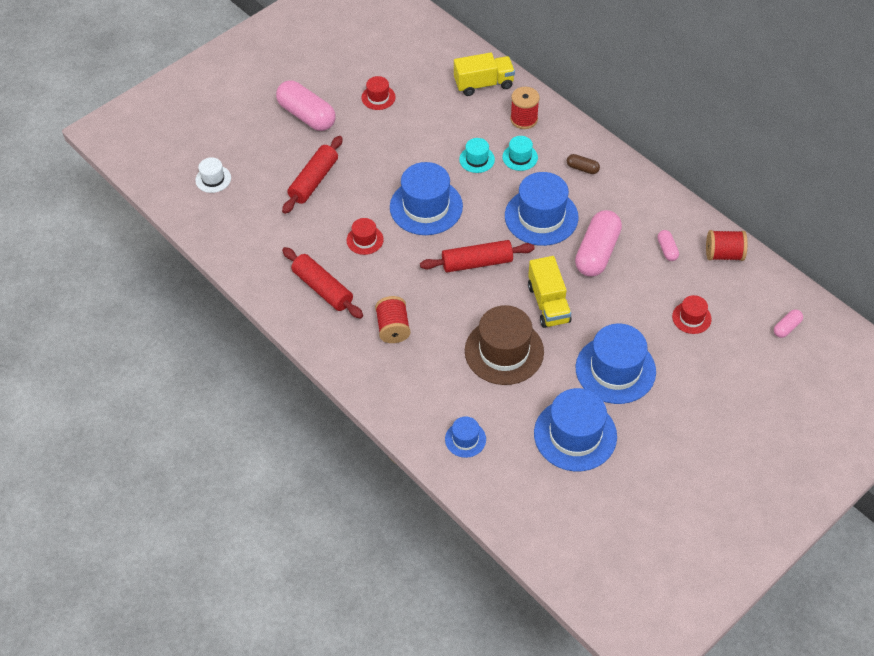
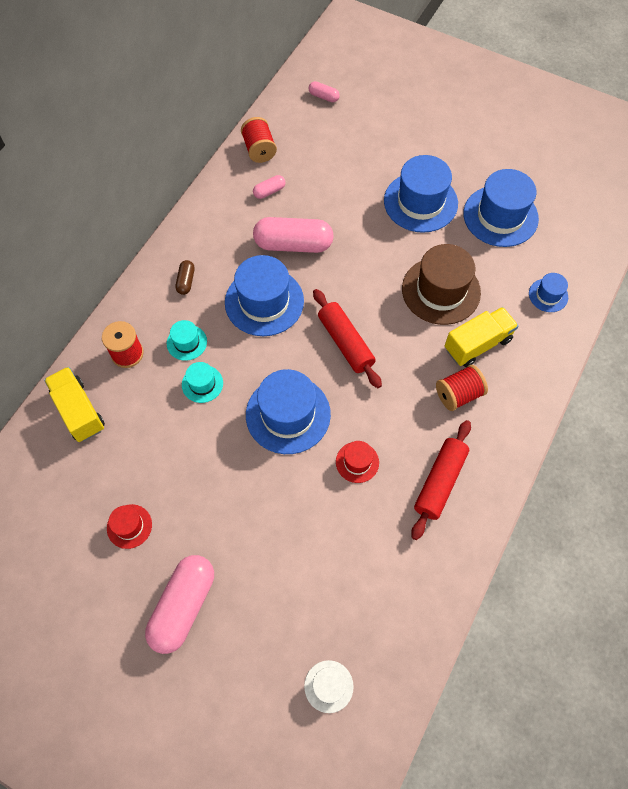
camera: 110 degrees left, 10 degrees up
red rolling pin [282,136,343,214] -> none
yellow truck [528,256,572,328] -> yellow truck moved to [445,307,519,367]
red hat [672,295,711,334] -> none

